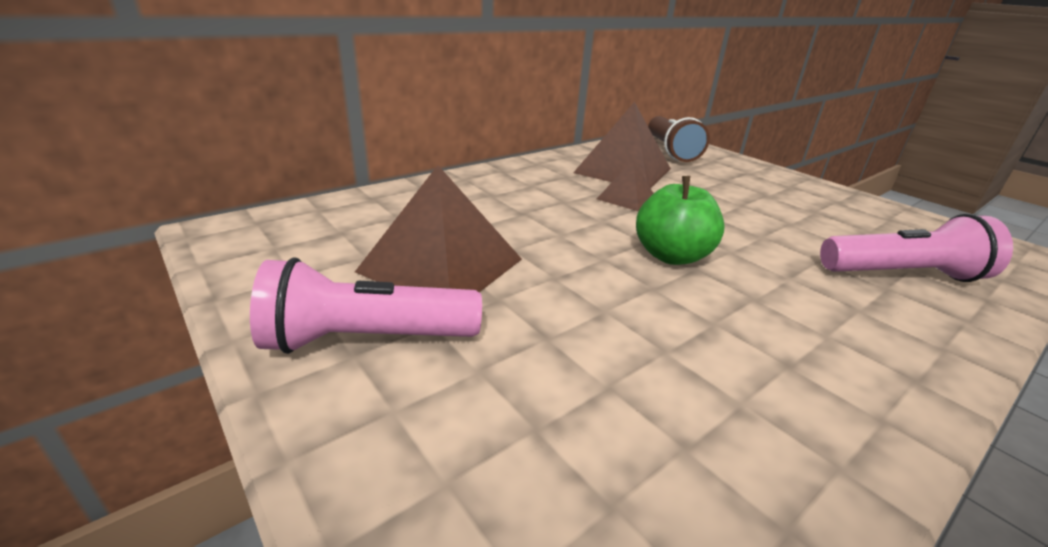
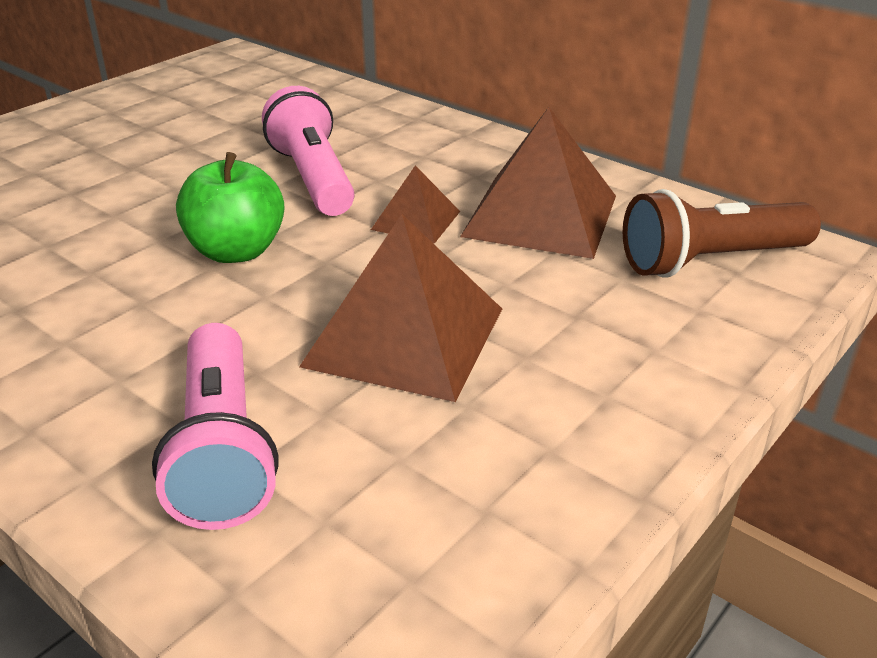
camera: 80 degrees right, 5 degrees up
pink flashlight [250,257,482,354] -> pink flashlight moved to [262,86,355,216]
brown pyramid [355,165,522,292] -> brown pyramid moved to [299,214,502,402]

